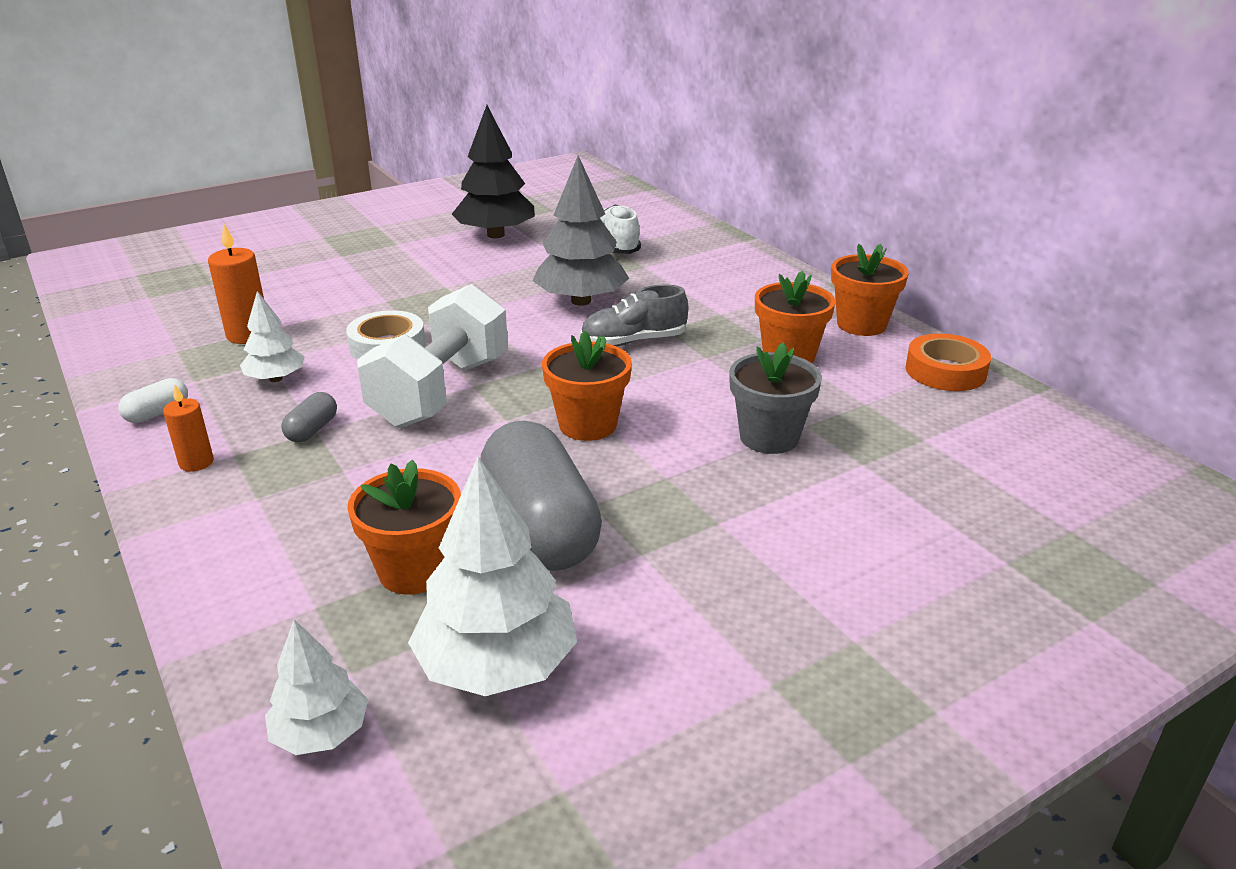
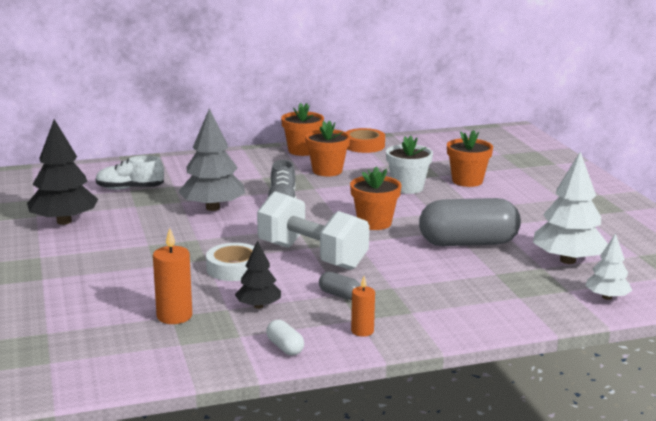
camera: 75 degrees left, 10 degrees down
white tree [240,291,305,382] -> black tree [235,240,281,309]
orange flower pot [347,460,461,595] -> orange flower pot moved to [447,130,493,187]
grey flower pot [729,342,822,454] -> white flower pot [386,136,433,194]

